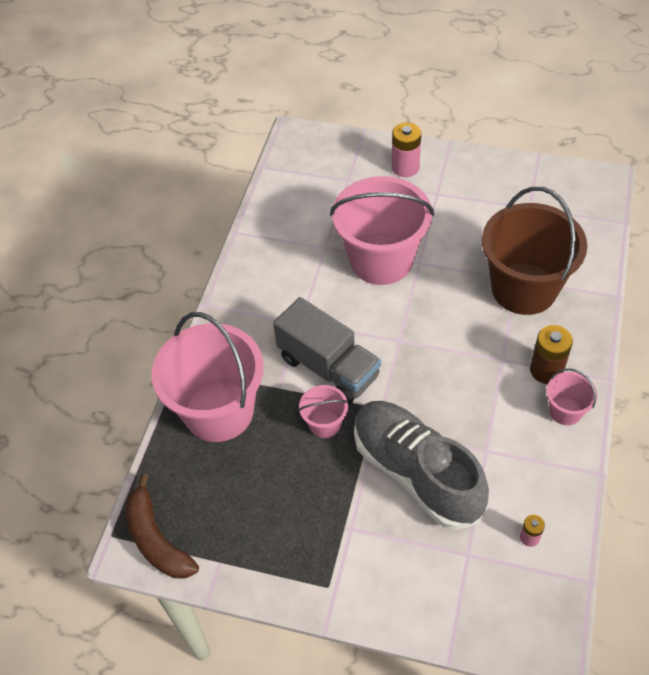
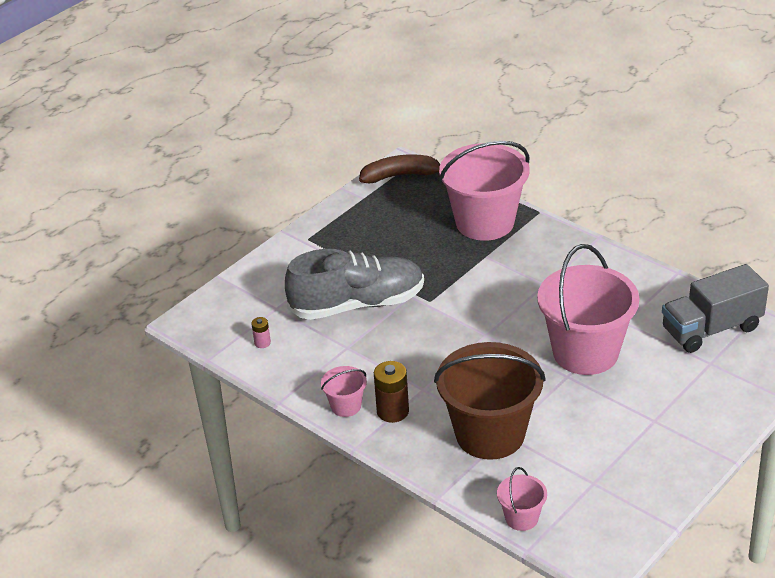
camera: 115 degrees right, 15 degrees down
grey truck [273,297,381,404] -> grey truck moved to [662,264,769,353]
pink bucket [298,385,349,438] -> pink bucket moved to [497,467,547,531]
pink battery [392,123,421,177] -> none

